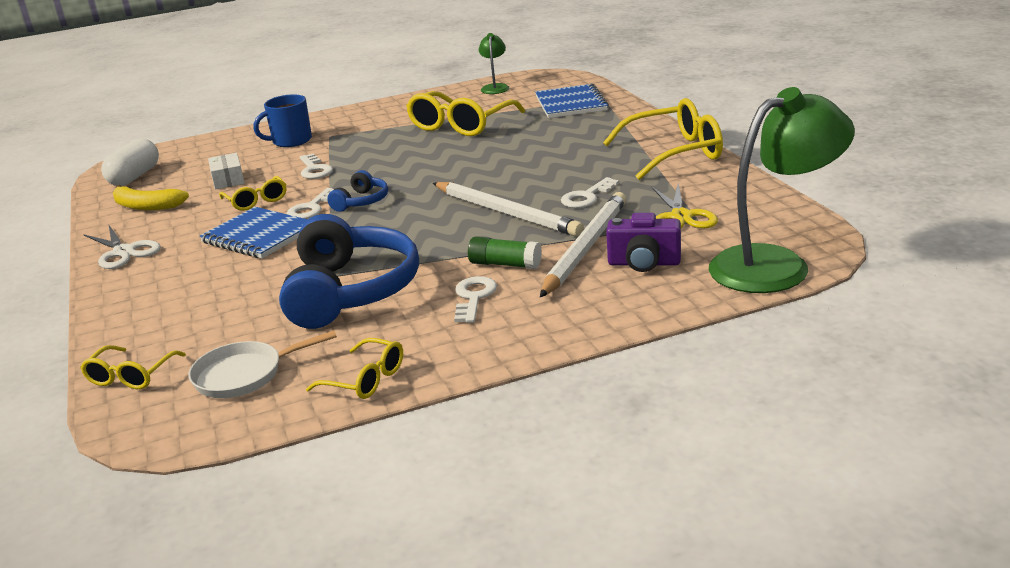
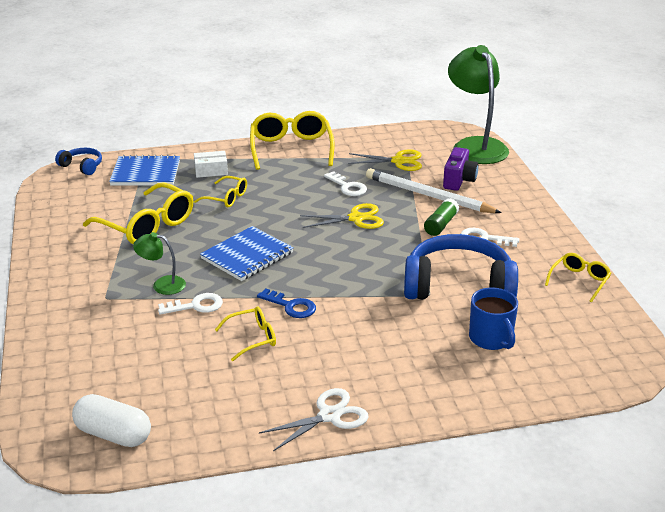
camera: 85 degrees left, 5 degrees up
yellow glasses [80,345,186,389] -> yellow glasses moved to [194,176,247,207]
yellow banana [113,185,189,210] -> none
white pan [189,331,337,398] -> none
blue notebook [200,207,308,259] -> blue notebook moved to [200,226,294,281]
white box [208,153,245,190] -> white box moved to [194,151,228,178]
blue mug [253,94,312,147] -> blue mug moved to [469,288,518,350]
white key [287,188,334,219] -> blue key [257,289,316,318]
blue headphones [327,170,388,212] -> blue headphones moved to [55,148,102,175]
white pencil [433,182,584,237] -> yellow scissors [300,203,384,229]
green lamp [479,33,510,94] -> green lamp moved to [133,232,186,295]

